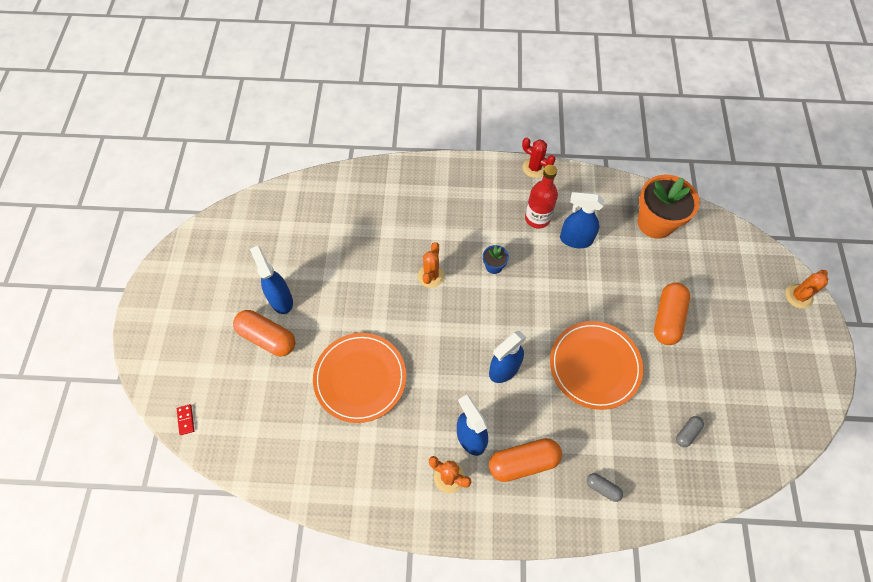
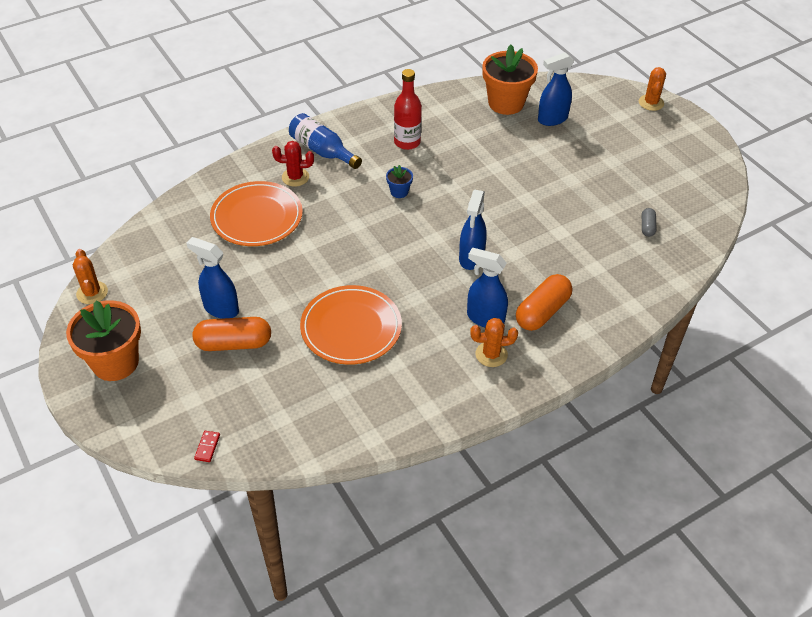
camera: 35 degrees left, 15 degrees down
red domino [177,404,194,435] -> red domino turned 60 degrees clockwise [194,431,220,462]
orange cactus [418,242,445,288] -> orange cactus moved to [73,249,108,304]
red cactus [522,137,555,178] -> red cactus moved to [272,141,314,187]
orange plate [550,321,643,410] -> orange plate moved to [210,181,303,246]
blue spray bottle [560,192,604,248] -> blue spray bottle moved to [538,52,574,126]
grey capsule [587,473,623,502] -> none
orange capsule [654,283,690,345] -> none
none -> orange flower pot [66,300,141,381]
none -> blue bottle [289,113,362,169]

